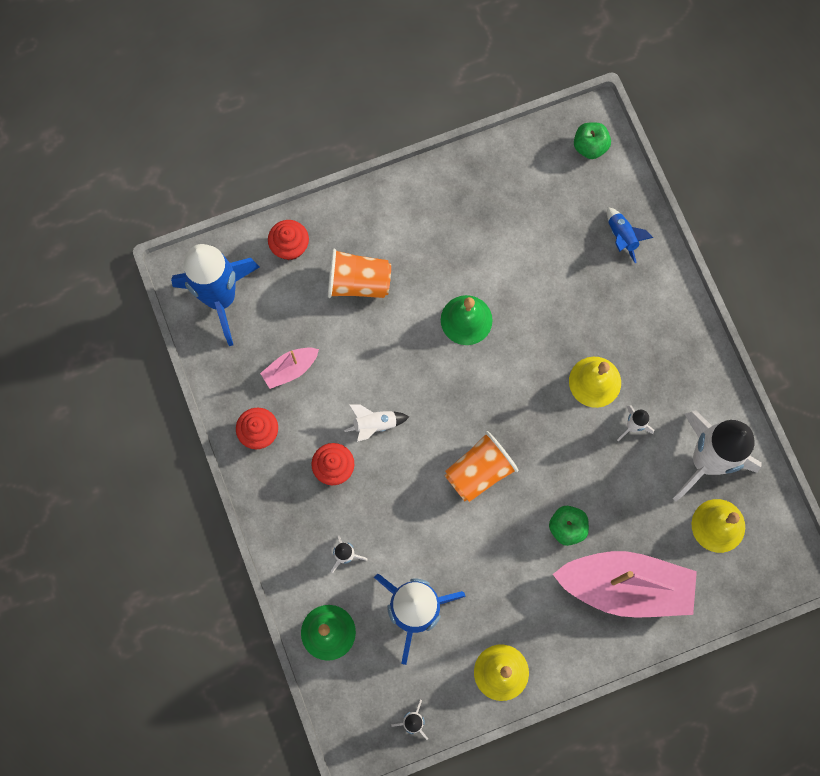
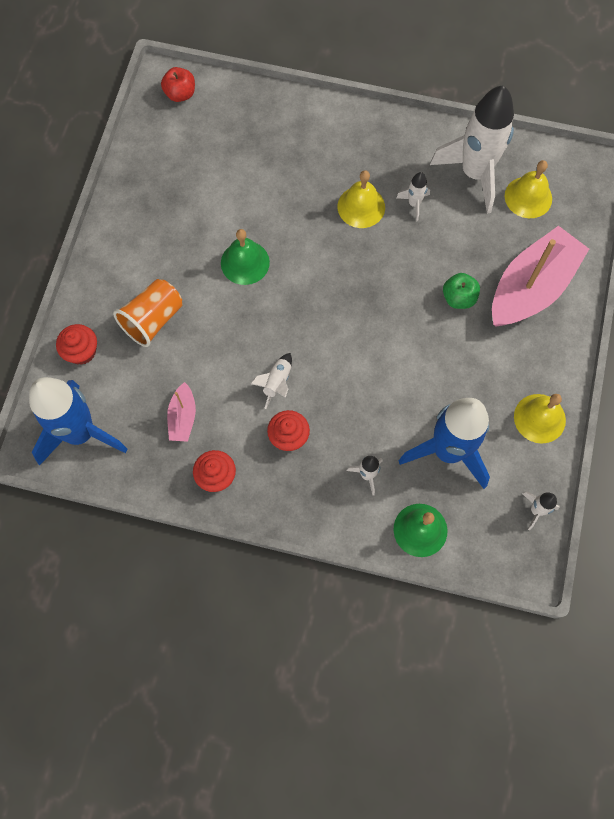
camera: 55 degrees left, 5 degrees down
orange cup [445,431,518,502] -> none
green apple [574,122,611,159] -> red apple [161,67,195,102]
blue rocket [607,207,653,263] -> none

